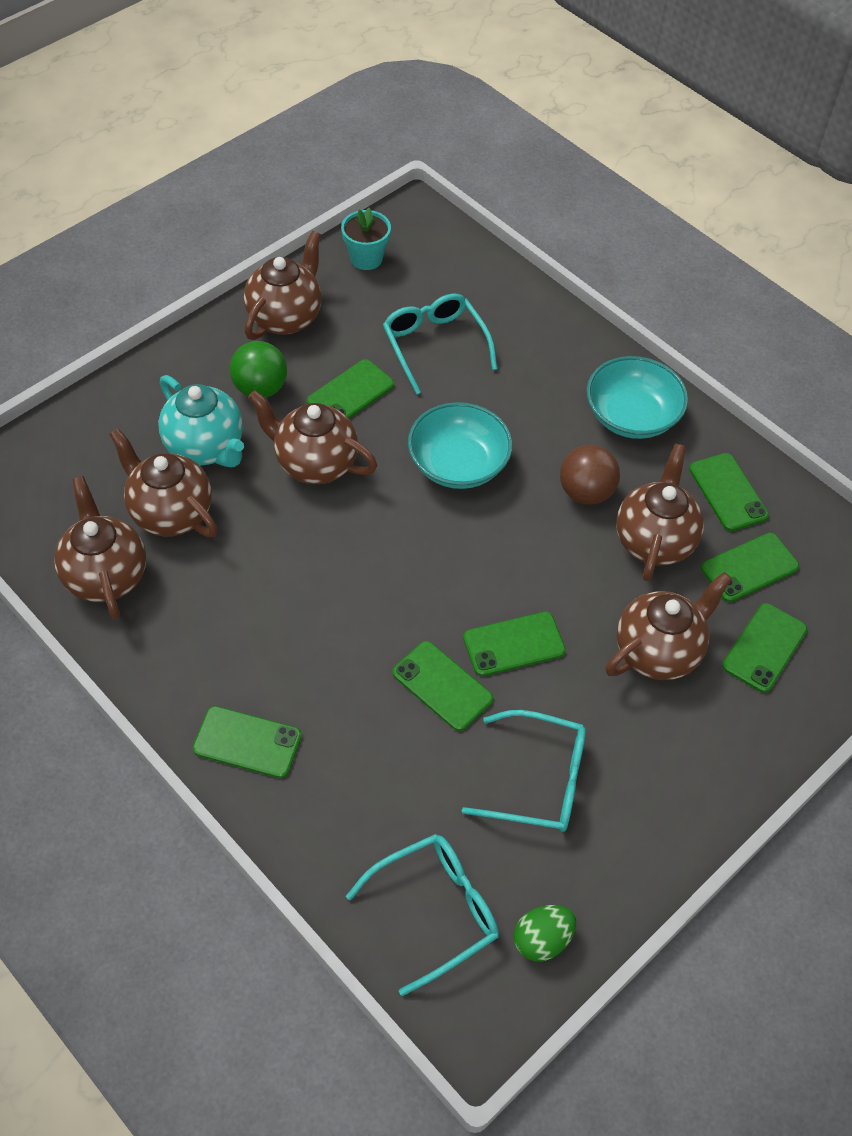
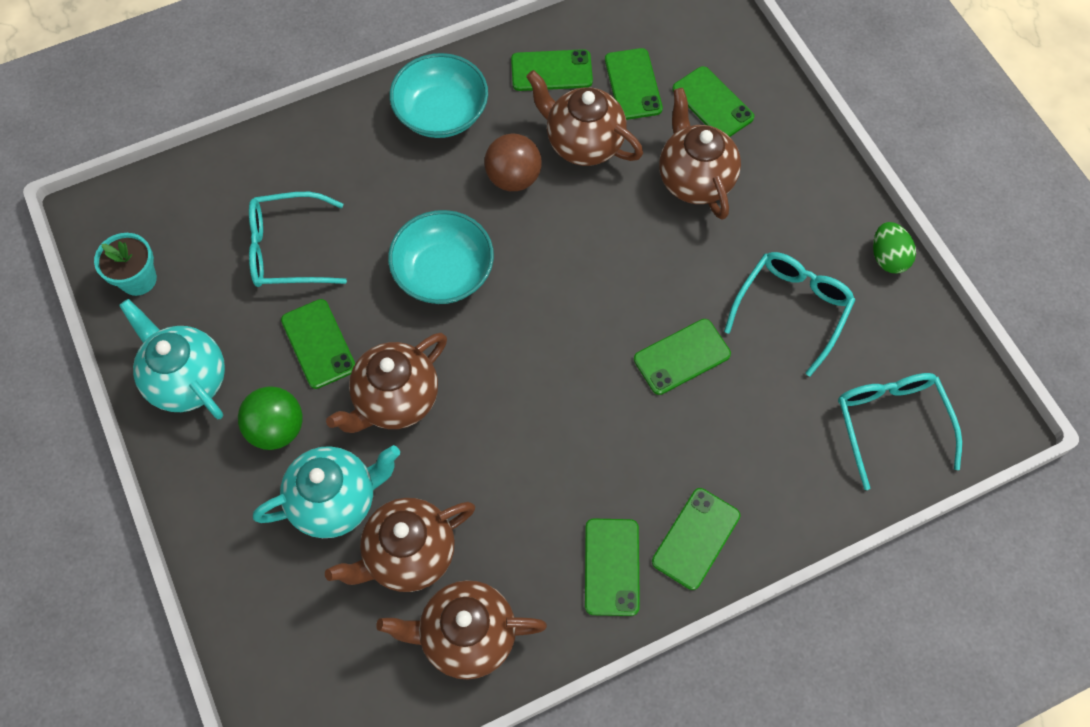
camera: 70 degrees left, 10 degrees up
brown teapot [244,230,321,340] -> turquoise teapot [119,299,225,419]
green phone [463,612,566,676] -> green phone moved to [585,519,640,616]
green egg [514,905,576,961] -> green egg moved to [873,222,916,273]

